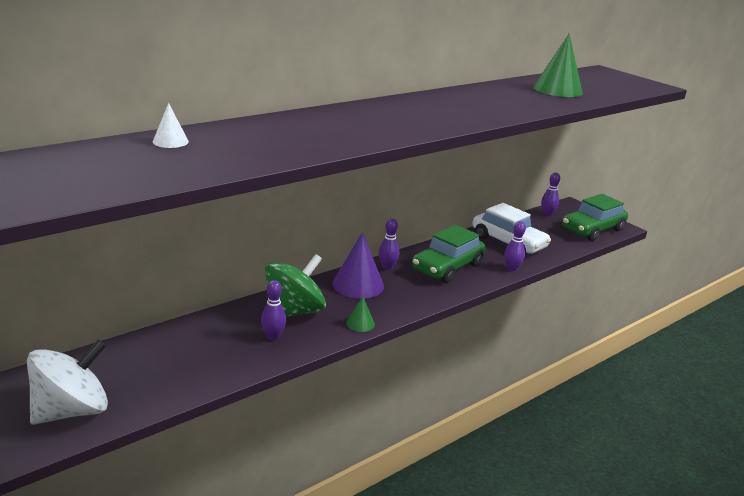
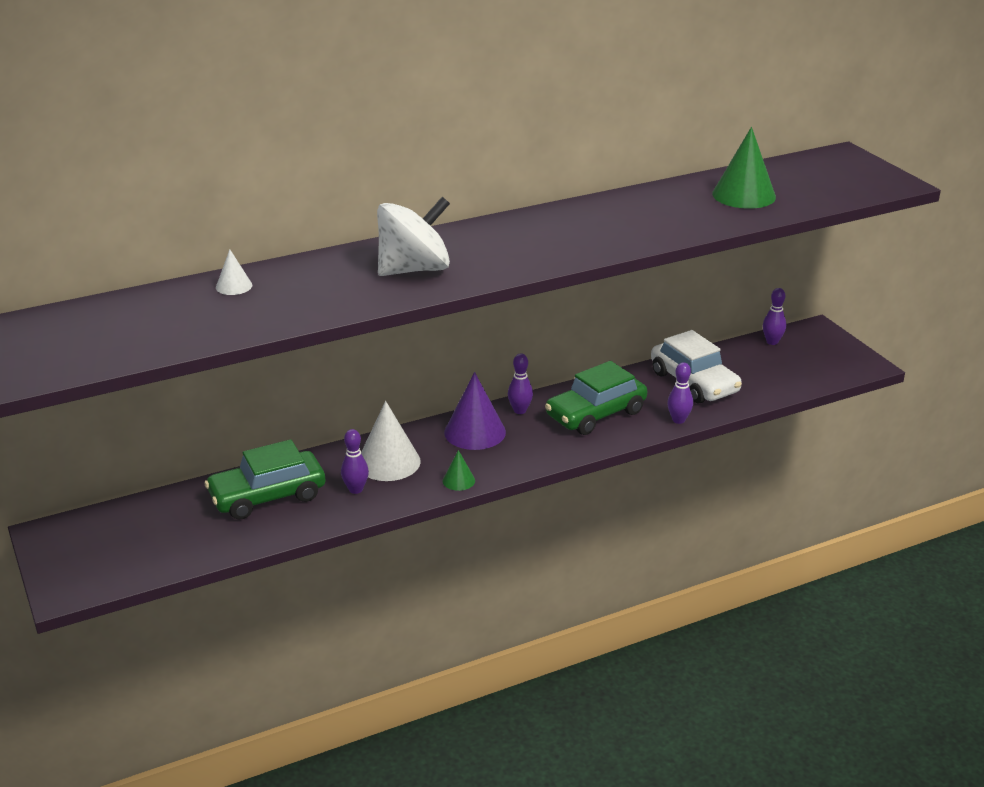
camera: 15 degrees right, 5 degrees up
white spinning top [27,339,108,425] -> white spinning top moved to [377,197,450,276]
green spinning top [265,254,326,318] -> white cone [361,401,421,481]
green car [562,194,628,241] -> green car moved to [205,439,326,519]

